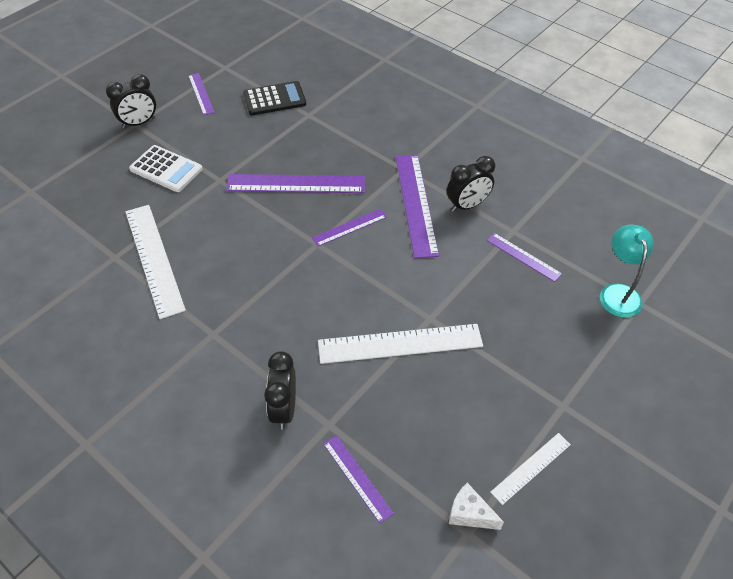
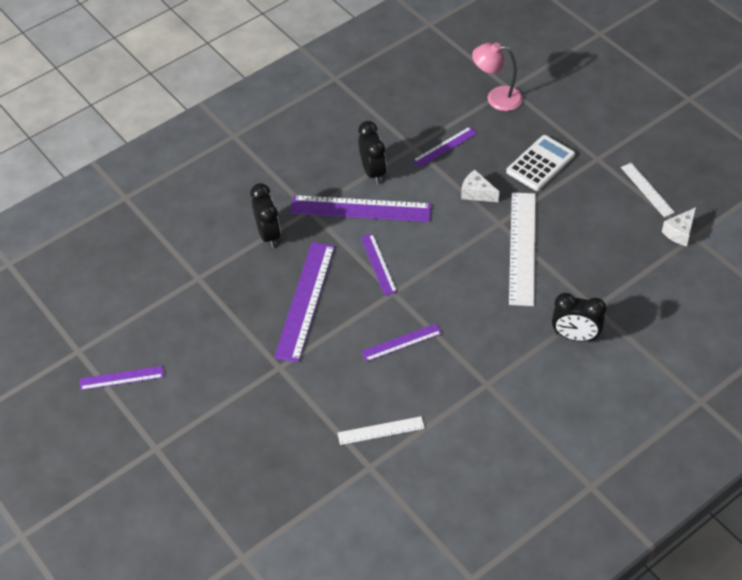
camera: 75 degrees left, 0 degrees up
black clock [106,74,156,129] -> black clock moved to [250,183,281,248]
white ruler [126,205,186,319] -> white ruler [338,416,425,445], size x0.54
white calculator [129,145,203,192] -> white calculator moved to [506,135,575,191]
black calculator [243,81,306,115] -> none
purple ruler [323,435,394,523] -> purple ruler moved to [361,323,442,362]
turquoise lamp [600,224,653,318] -> pink lamp [472,43,523,111]
none -> white cheese [461,170,499,202]

